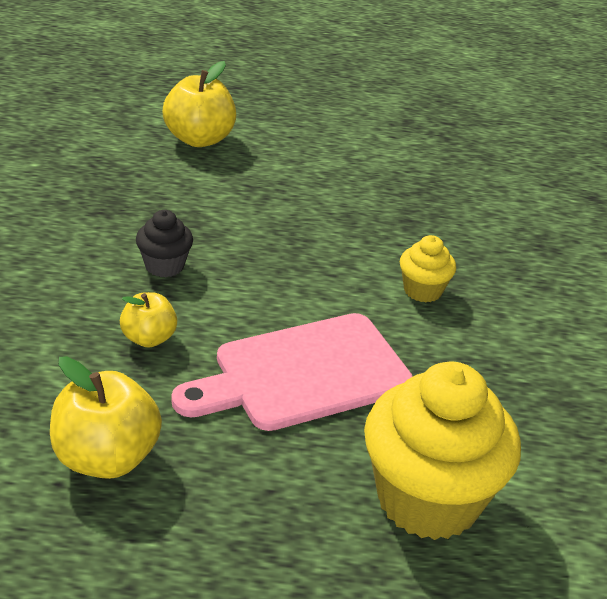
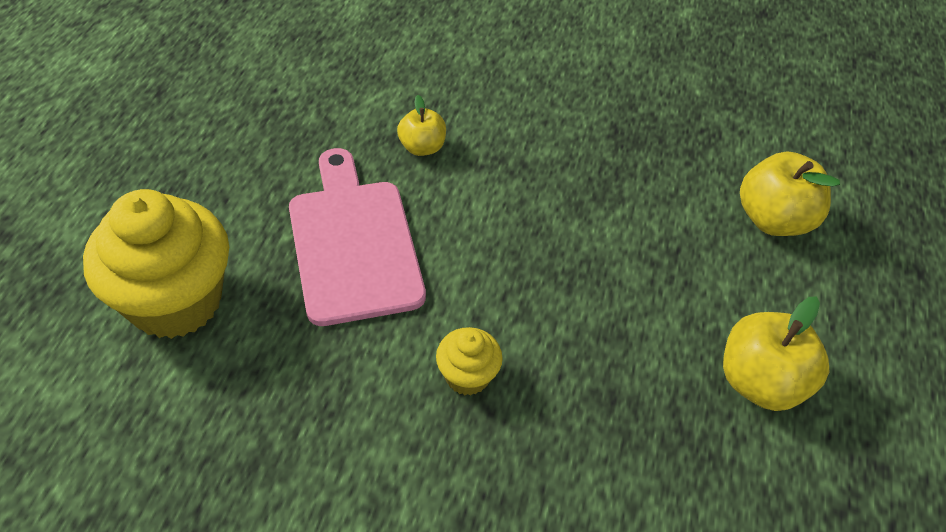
camera: 100 degrees right, 15 degrees up
yellow apple [50,356,162,479] -> yellow apple moved to [723,297,829,411]
black cupcake [136,210,193,277] -> none

